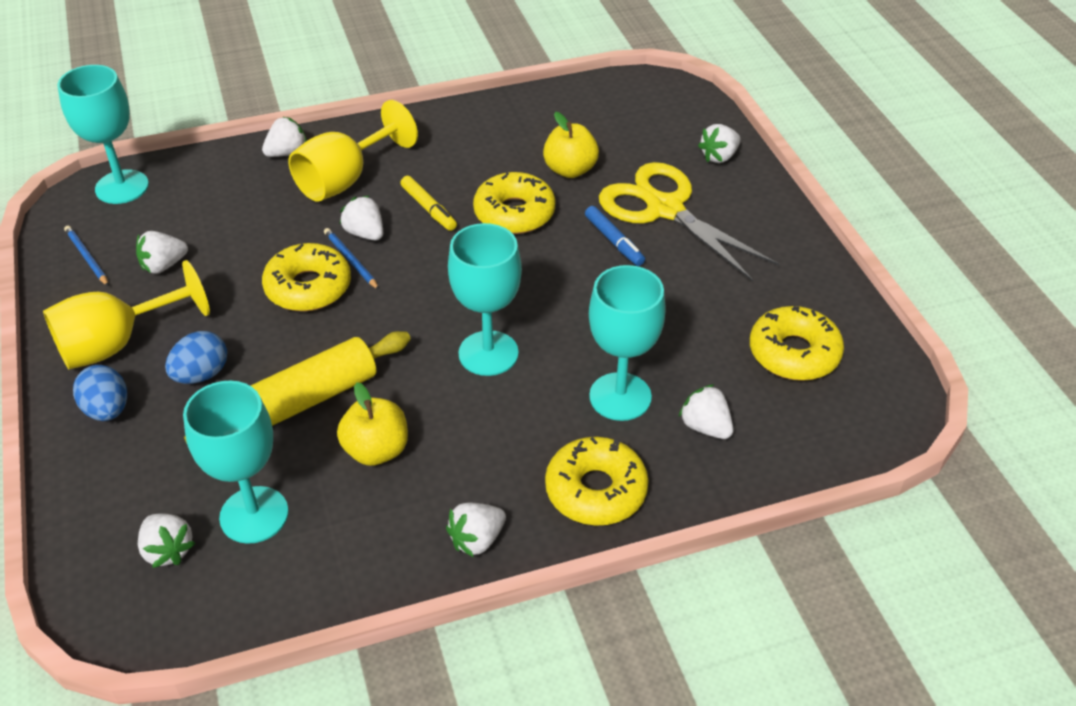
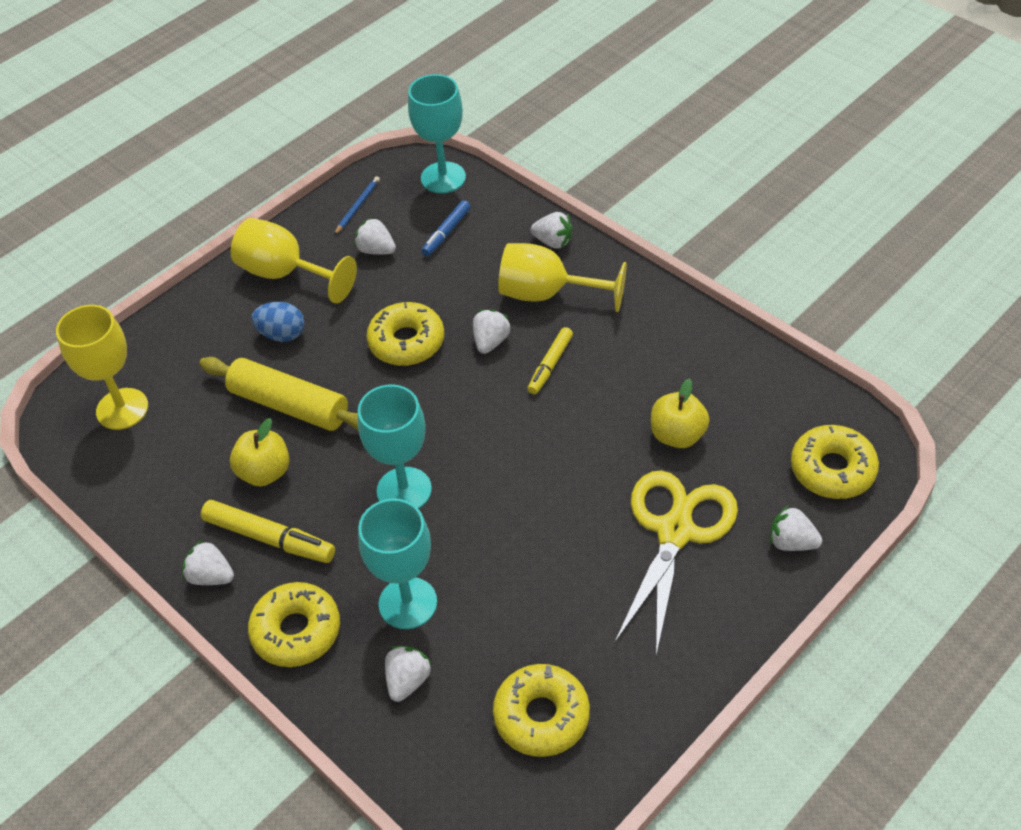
camera: 65 degrees right, 5 degrees up
blue egg [73,365,127,421] -> none
white strawberry [138,513,195,568] -> yellow goblet [56,305,148,430]
turquoise goblet [183,380,288,544] -> none
blue pencil [324,228,379,290] -> none
yellow donut [473,172,556,234] -> yellow donut moved to [791,425,879,499]
blue marker [585,206,645,266] -> blue marker moved to [422,200,471,256]
none -> yellow marker [201,500,335,563]

